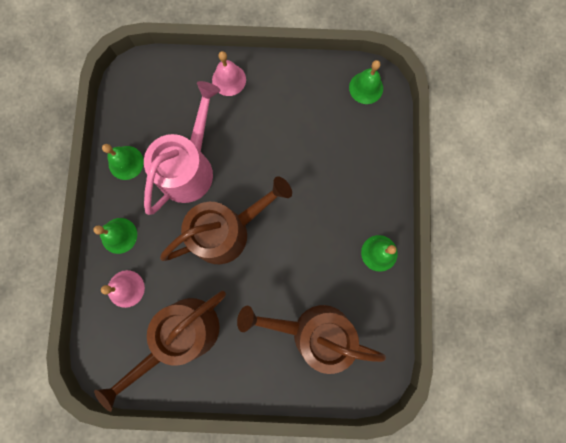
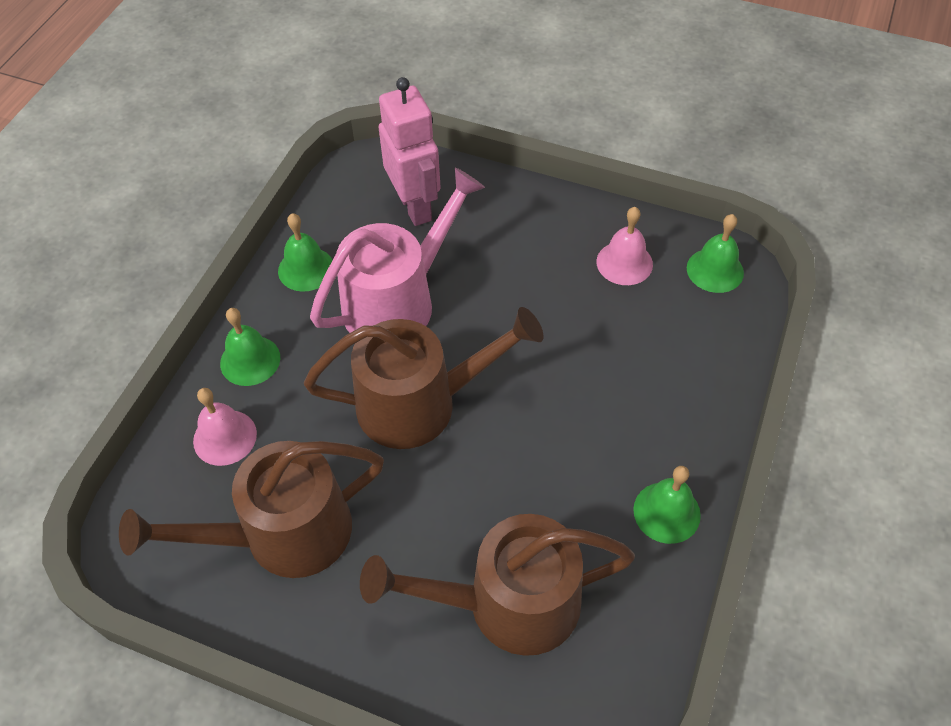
camera: 20 degrees right, 25 degrees down
pink bell [212,51,246,96] -> pink bell moved to [597,207,653,285]
brown watering can [237,305,386,374] -> brown watering can turned 45 degrees counterclockwise [360,514,635,656]
none -> pink robot [379,77,441,226]

